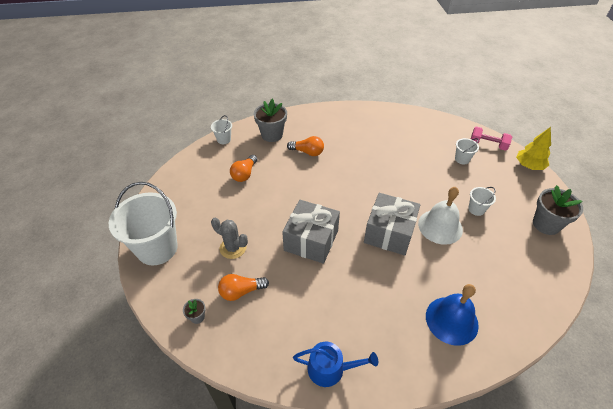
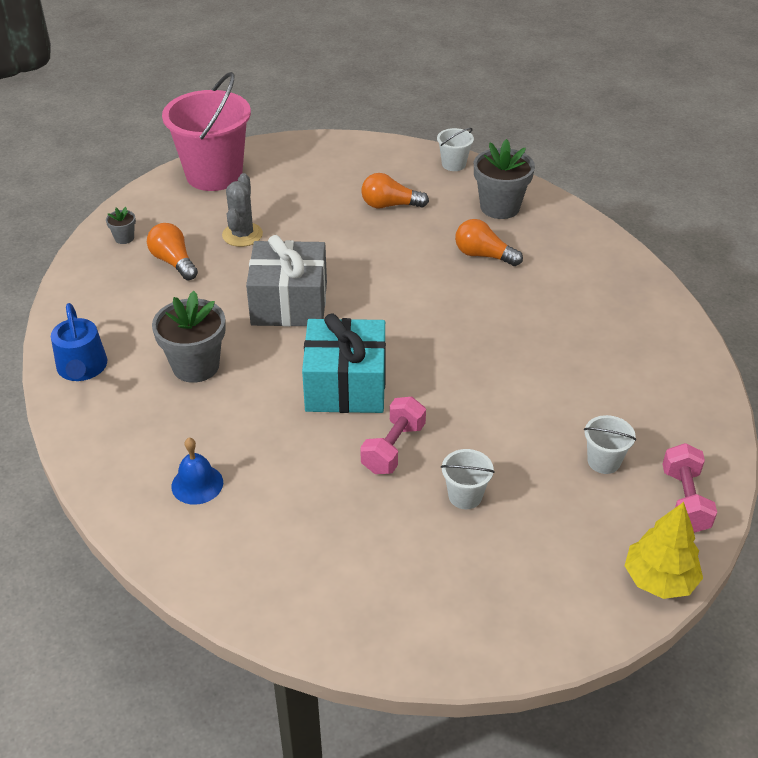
camera: 70 degrees right, 5 degrees down
white bucket [109,182,178,265] -> pink bucket [162,72,251,191]
orange light bulb [287,136,324,156] -> orange light bulb turned 120 degrees clockwise [455,219,523,266]
grey gift [364,193,420,255] -> turquoise gift [302,314,386,413]
white bell [418,187,463,245] -> pink dumbbell [360,397,426,474]
blue bell [426,284,479,346] -> blue bell [171,438,223,505], size x0.59
grey flower pot [533,185,583,235] -> grey flower pot moved to [152,291,226,383]

